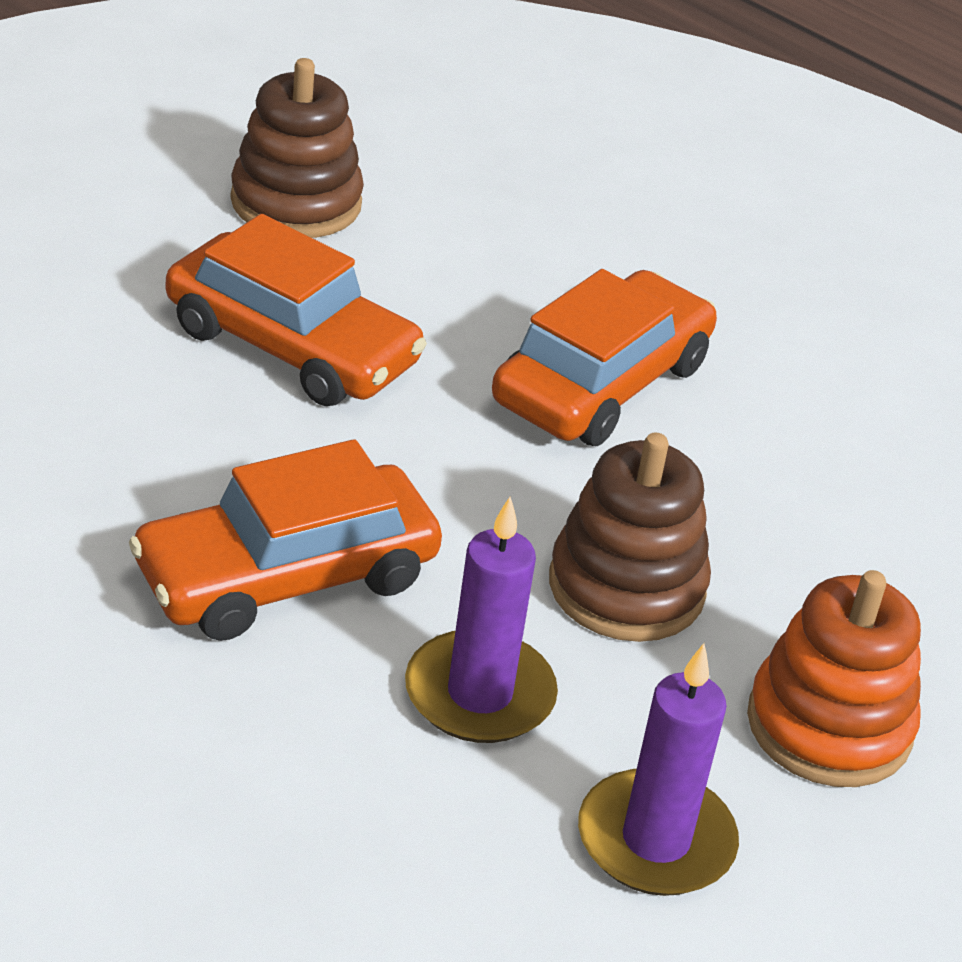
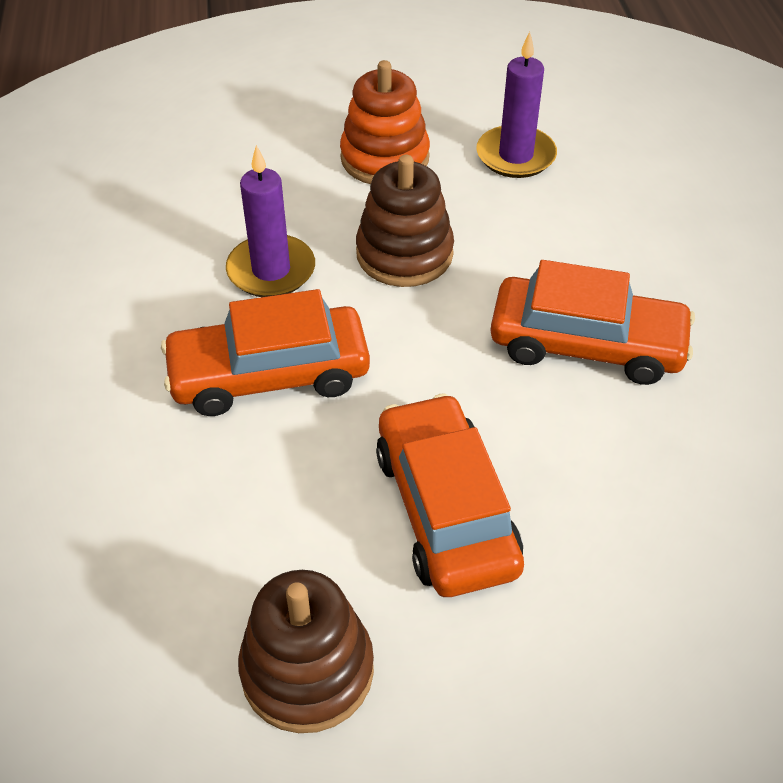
camera: 135 degrees left, 10 degrees up
purple candle [405,497,558,743] -> purple candle moved to [226,145,315,297]

